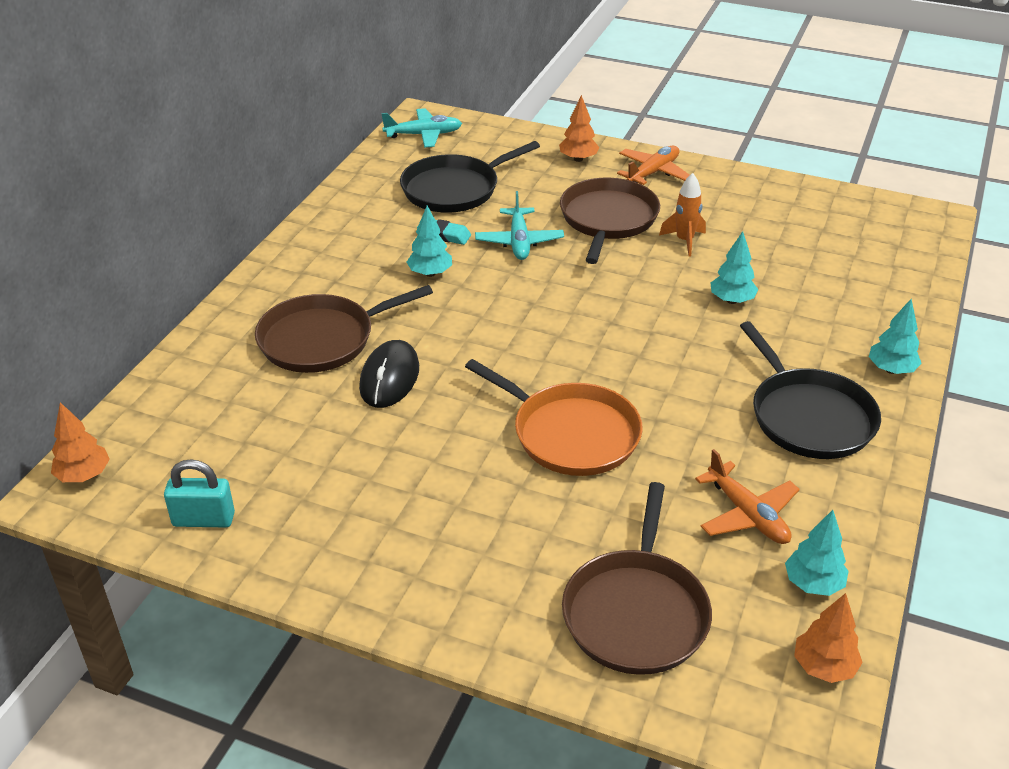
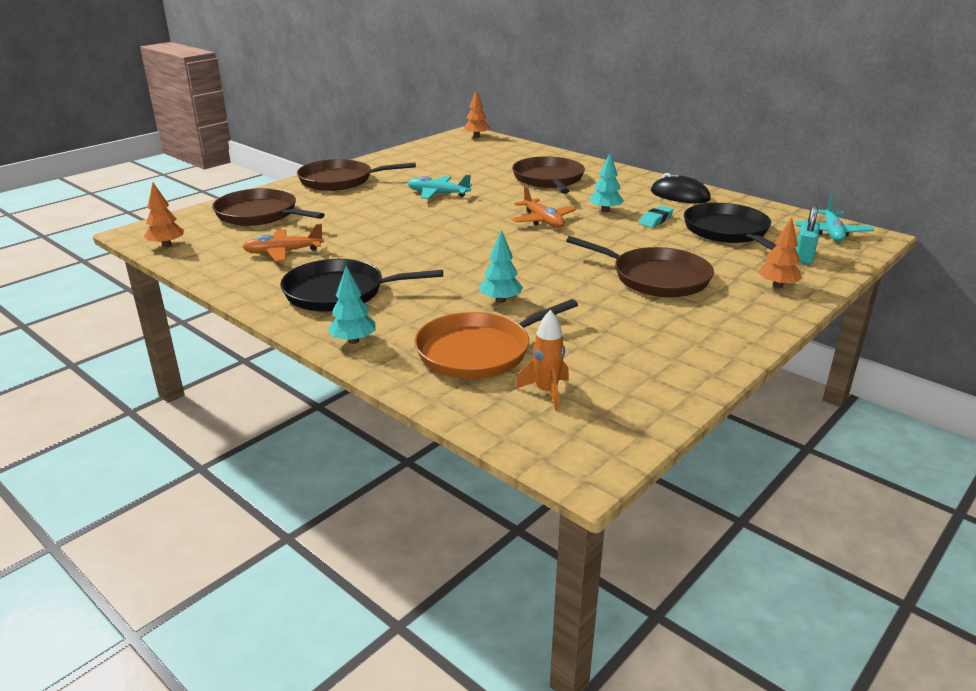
camera: 110 degrees right, 10 degrees down
turquoise padlock [164,459,235,527] -> turquoise padlock moved to [796,204,820,264]
black mouse [359,340,419,408] -> black mouse moved to [651,173,711,203]
orange pan [465,359,643,476] -> orange pan moved to [414,299,578,379]
turquoise plane [475,191,564,260] -> turquoise plane moved to [407,175,472,199]
orange plane [617,145,690,185] -> orange plane moved to [511,186,576,228]
orange rocket [659,173,706,257] -> orange rocket moved to [516,310,569,411]
turquoise tree [785,510,849,596] -> none
none -> brown pan [297,159,416,191]

